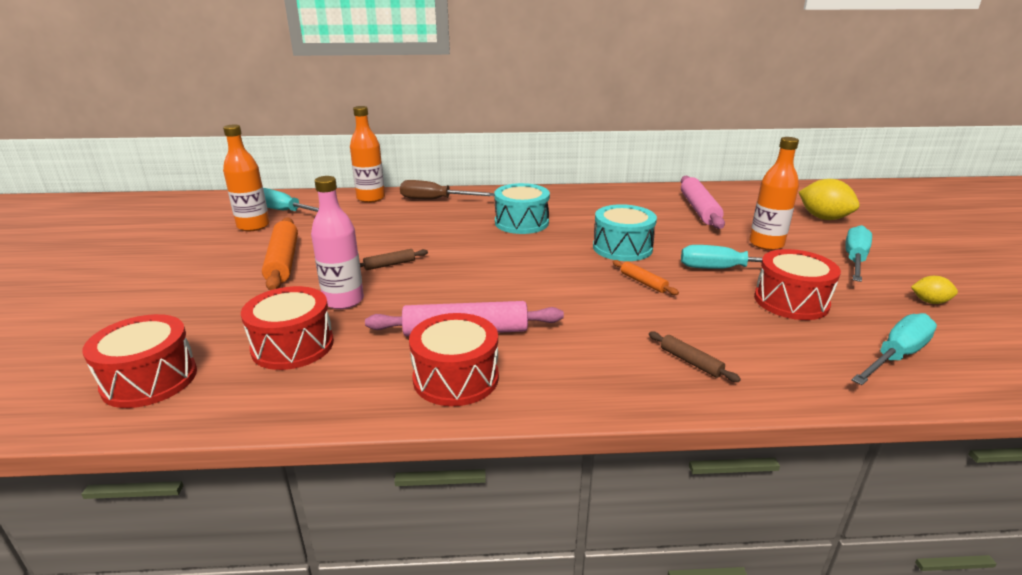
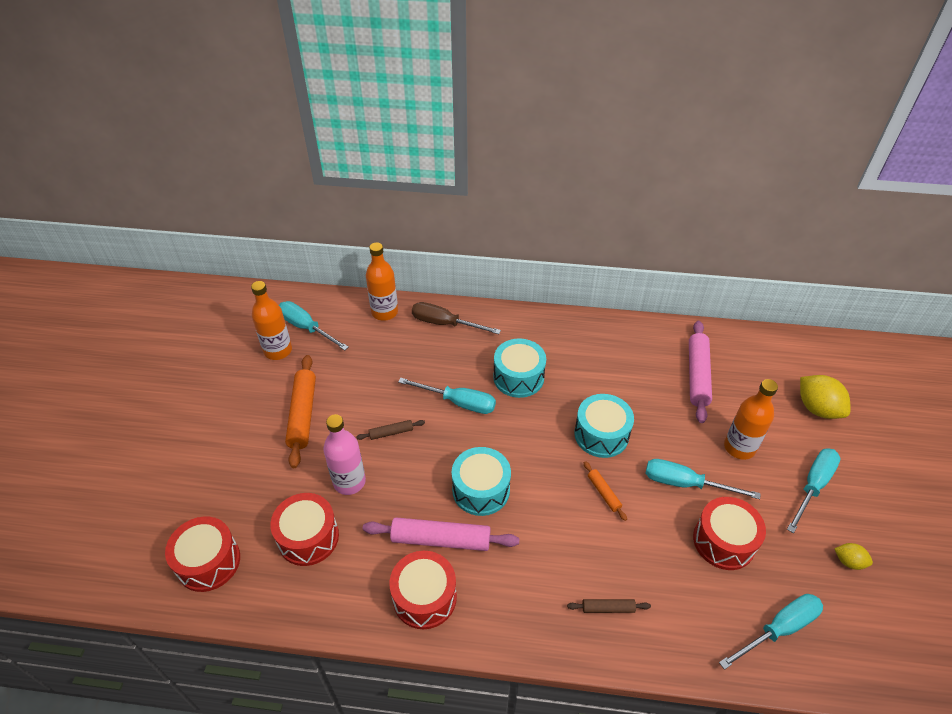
camera: 10 degrees right, 20 degrees up
brown rolling pin [649,331,741,382] -> brown rolling pin turned 60 degrees counterclockwise [567,599,651,613]
none -> turquoise screwdriver [398,378,496,414]
none -> turquoise drum [452,447,511,516]

